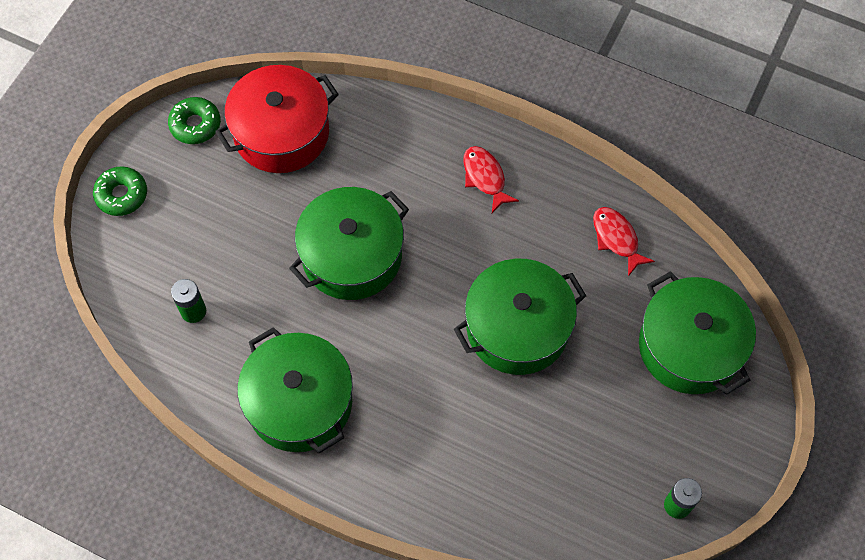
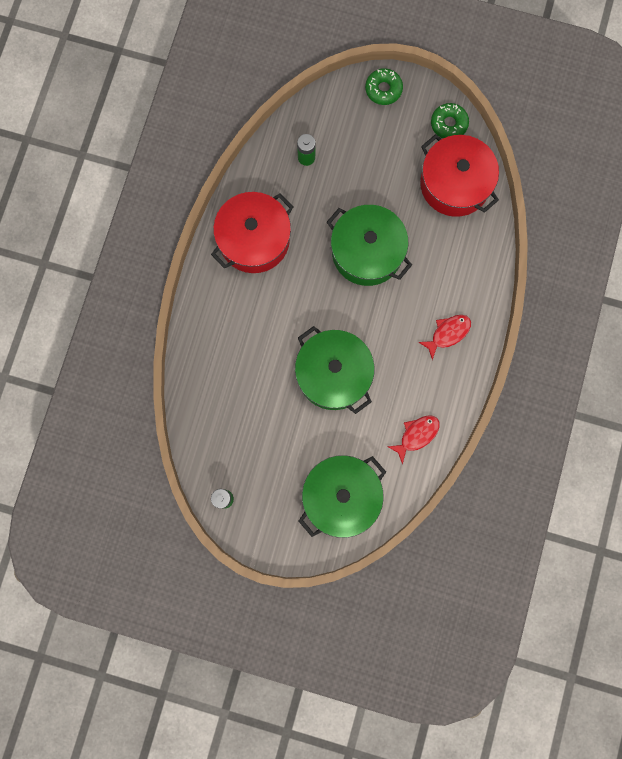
camera: 80 degrees right, 15 degrees up
green pot [237,327,353,453] -> red pot [211,192,293,273]

